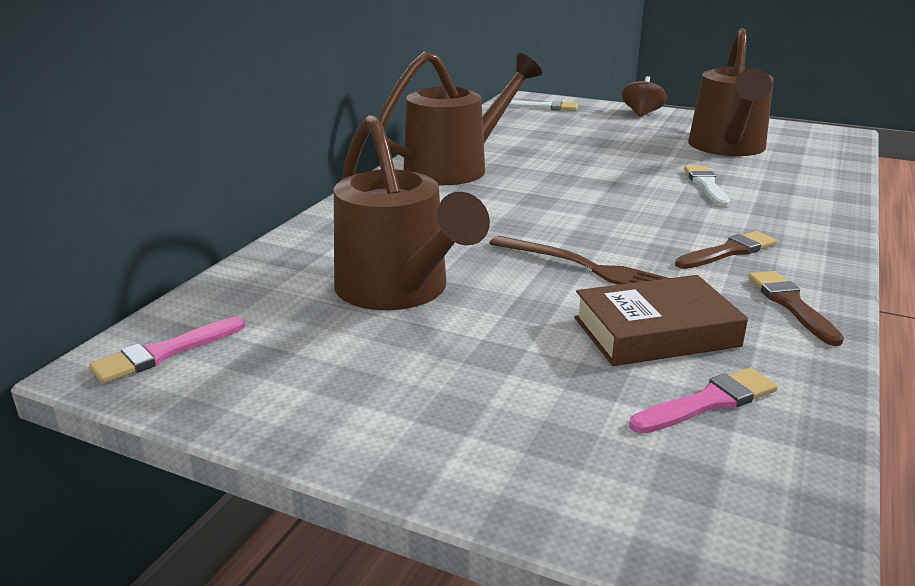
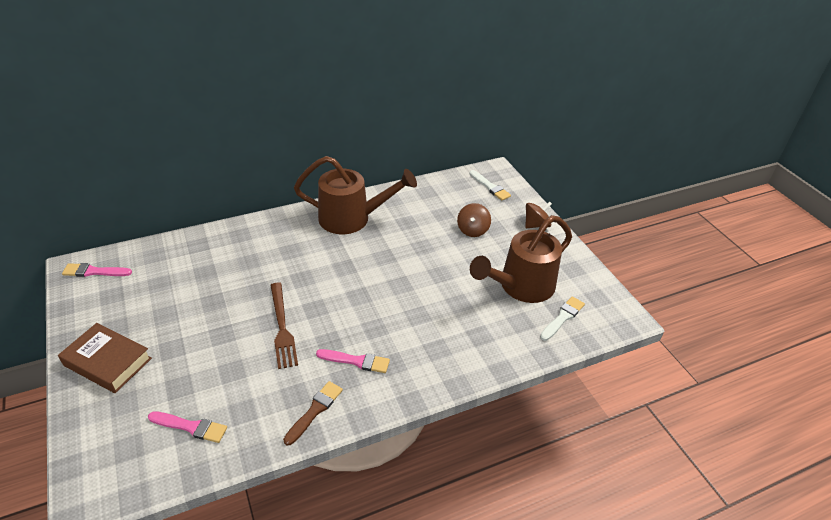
camera: 40 degrees right, 15 degrees up
brown watering can [334,115,490,310] -> none
brown book [574,275,748,366] -> brown book moved to [58,323,152,393]
brown brush [675,231,777,269] -> pink brush [316,349,390,373]
white brush [684,166,730,207] -> white brush moved to [540,296,585,341]
none -> brown spinning top [457,203,491,237]

